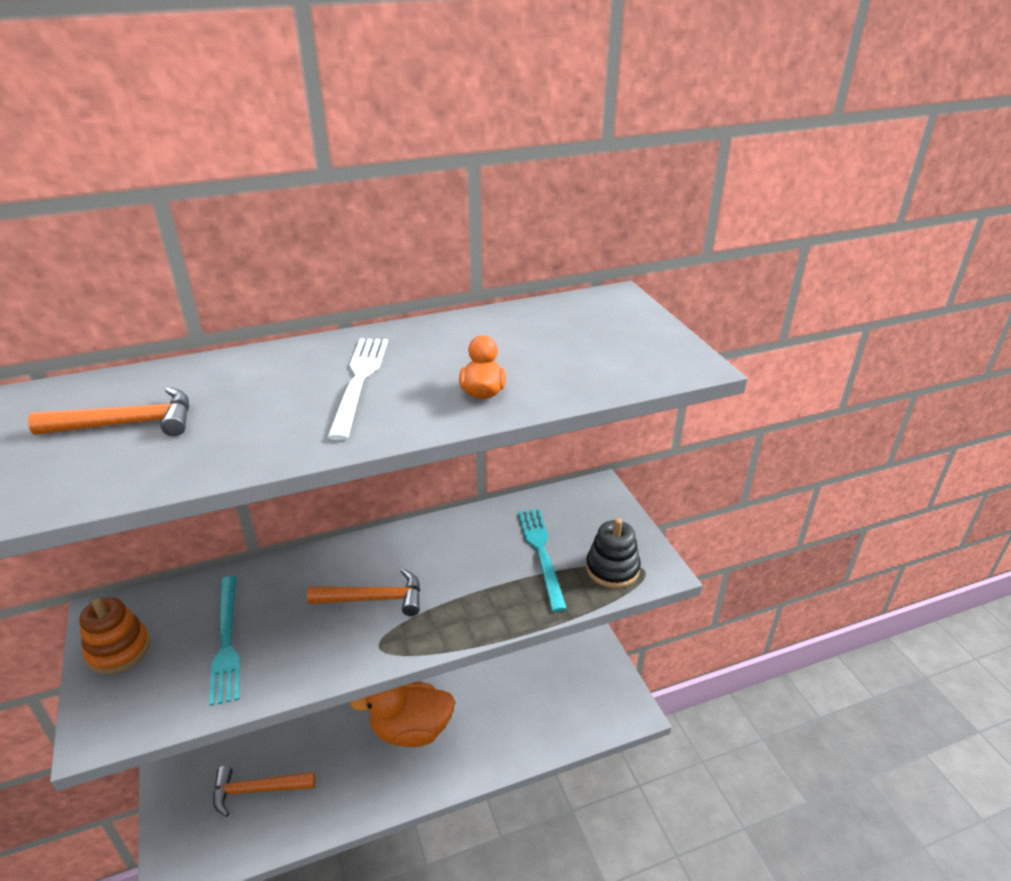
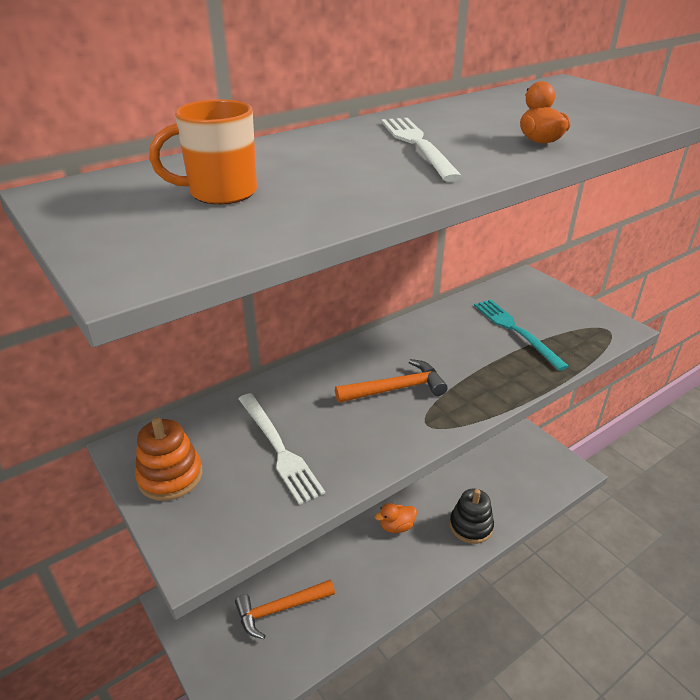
camera: 15 degrees left, 0 degrees up
orange hammer [28,387,189,436] -> orange mug [149,99,257,205]
turquoise fork [209,576,240,706] -> white fork [238,393,325,505]
orange duck [350,682,455,747] -> orange duck [375,503,417,533], size x0.48
black stacking toy [586,518,641,588] -> black stacking toy moved to [450,489,494,544]

